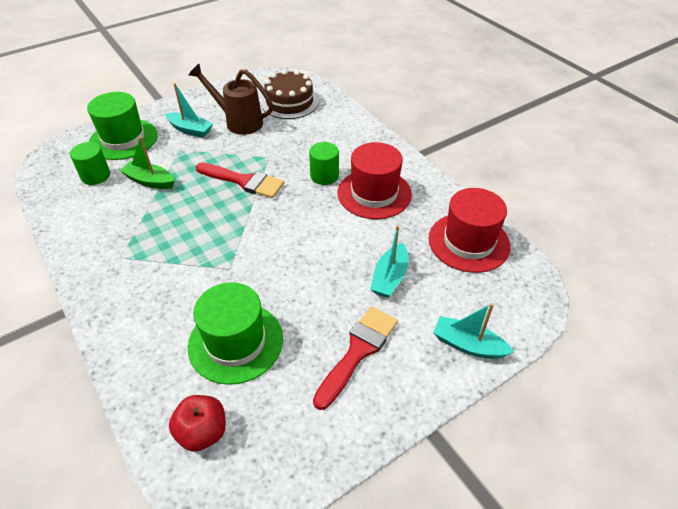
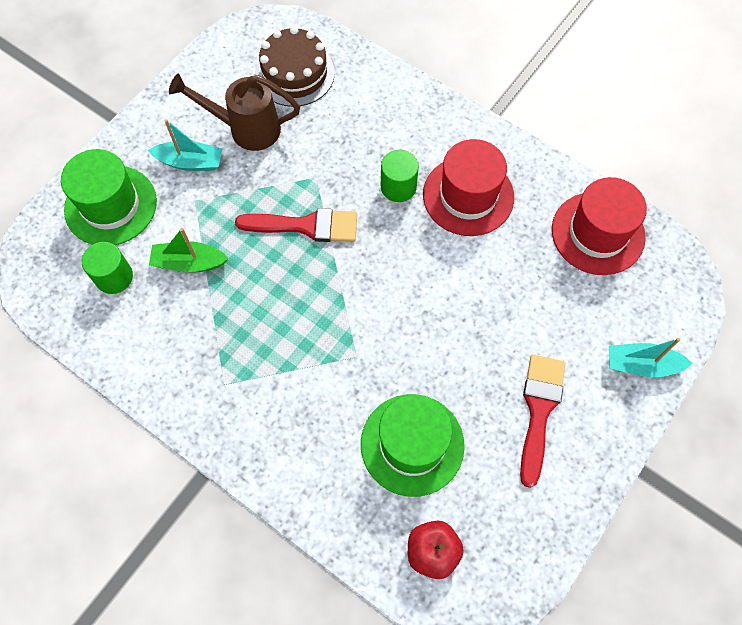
camera: 20 degrees left, 20 degrees up
turquoise boat [370,225,408,298] -> none

